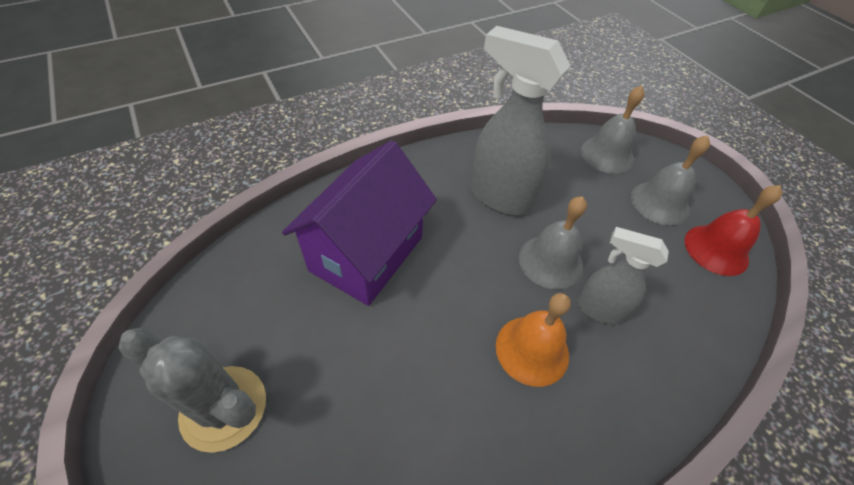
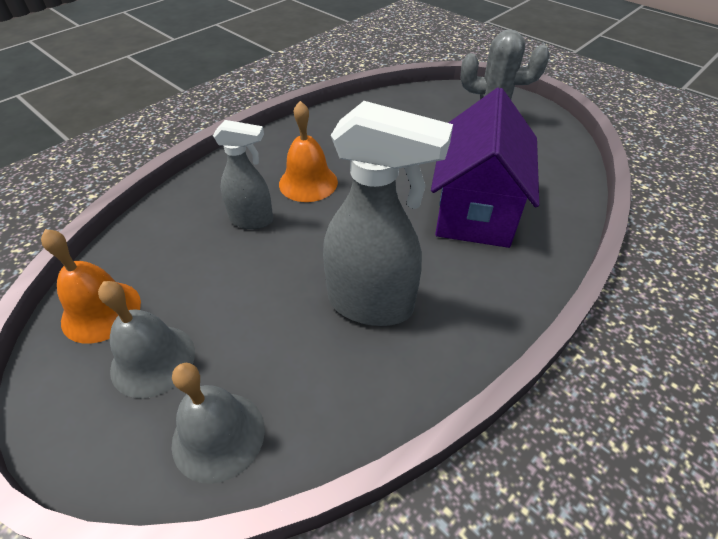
camera: 165 degrees right, 5 degrees down
grey bell [519,197,587,290] -> none
red bell [685,185,782,276] -> orange bell [41,229,141,344]

